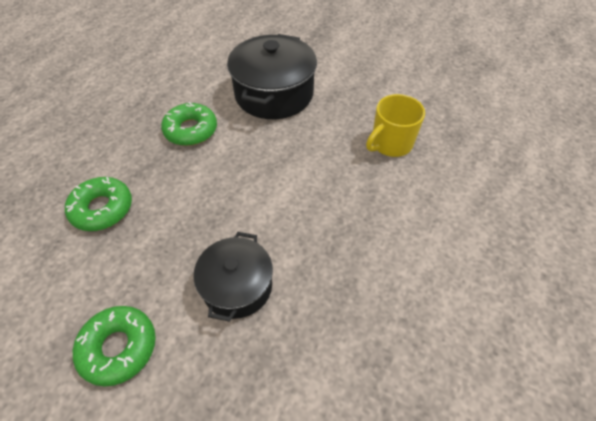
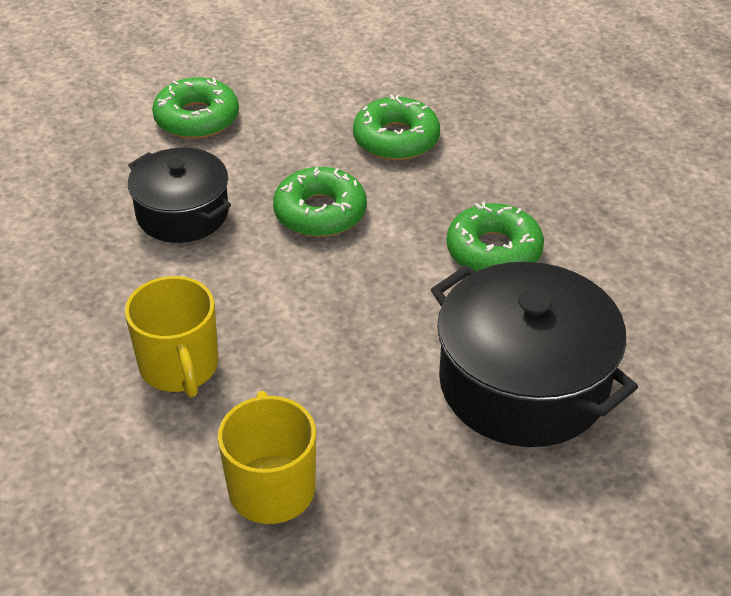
camera: 120 degrees right, 10 degrees down
none -> yellow mug [125,276,218,398]
none -> green donut [273,167,367,237]

